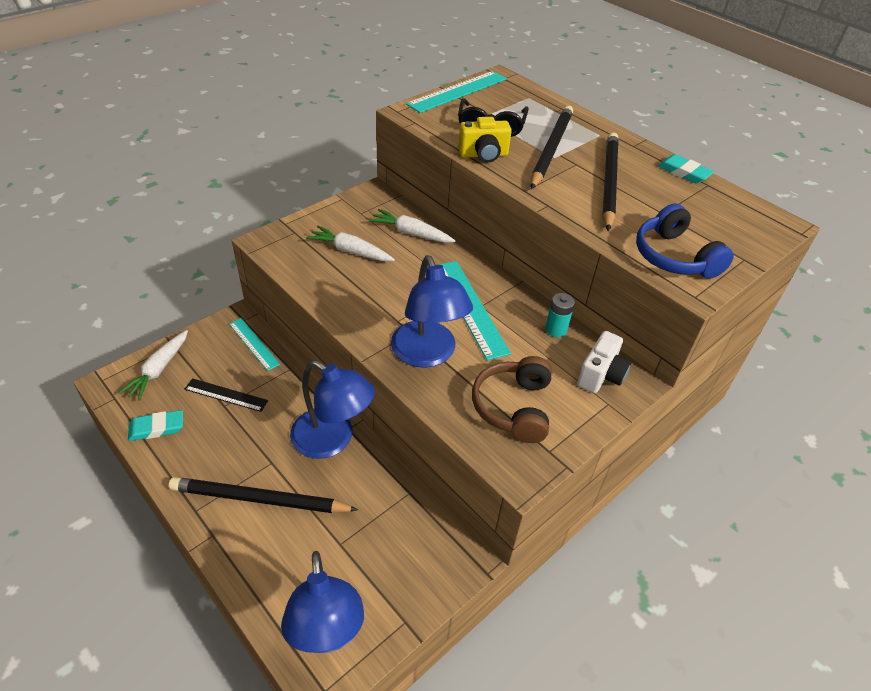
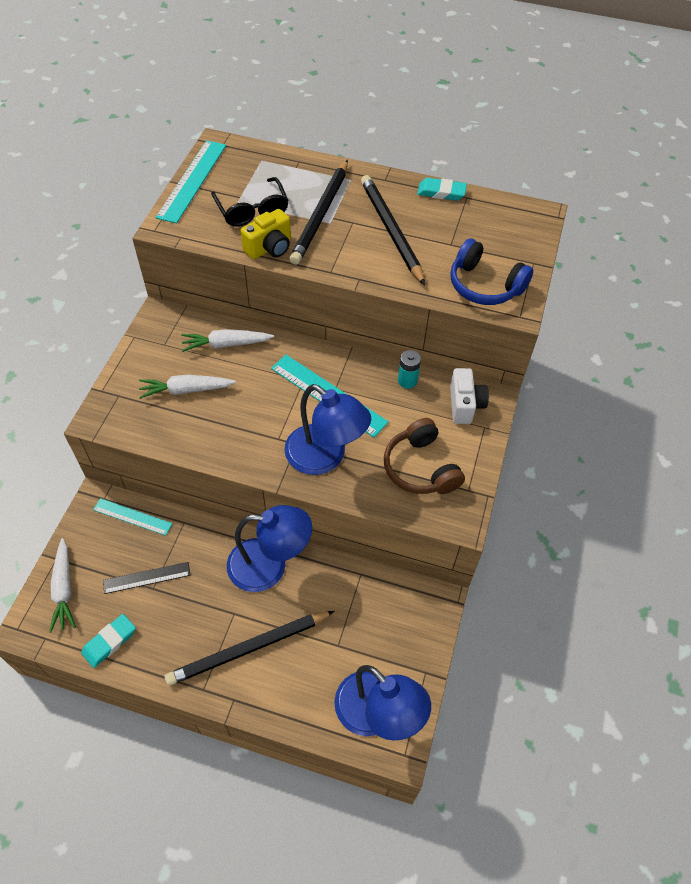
camera: 30 degrees left, 10 degrees up
black pencil [531,106,573,189] -> black pencil turned 150 degrees counterclockwise [289,160,348,265]

